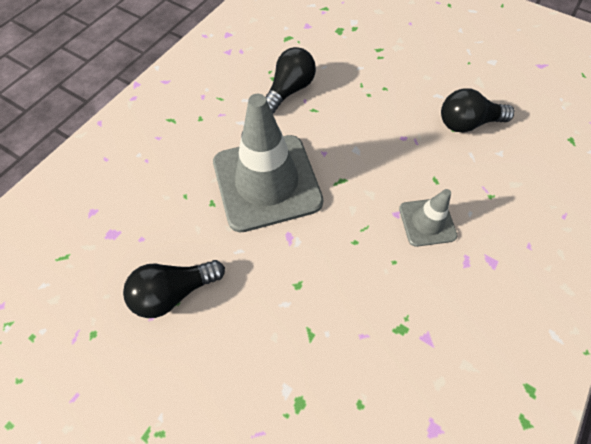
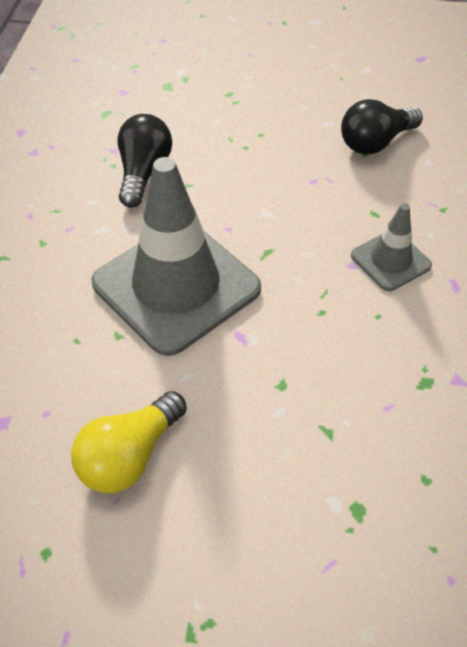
camera: 25 degrees left, 10 degrees down
black light bulb [123,260,225,318] -> yellow light bulb [71,391,187,493]

